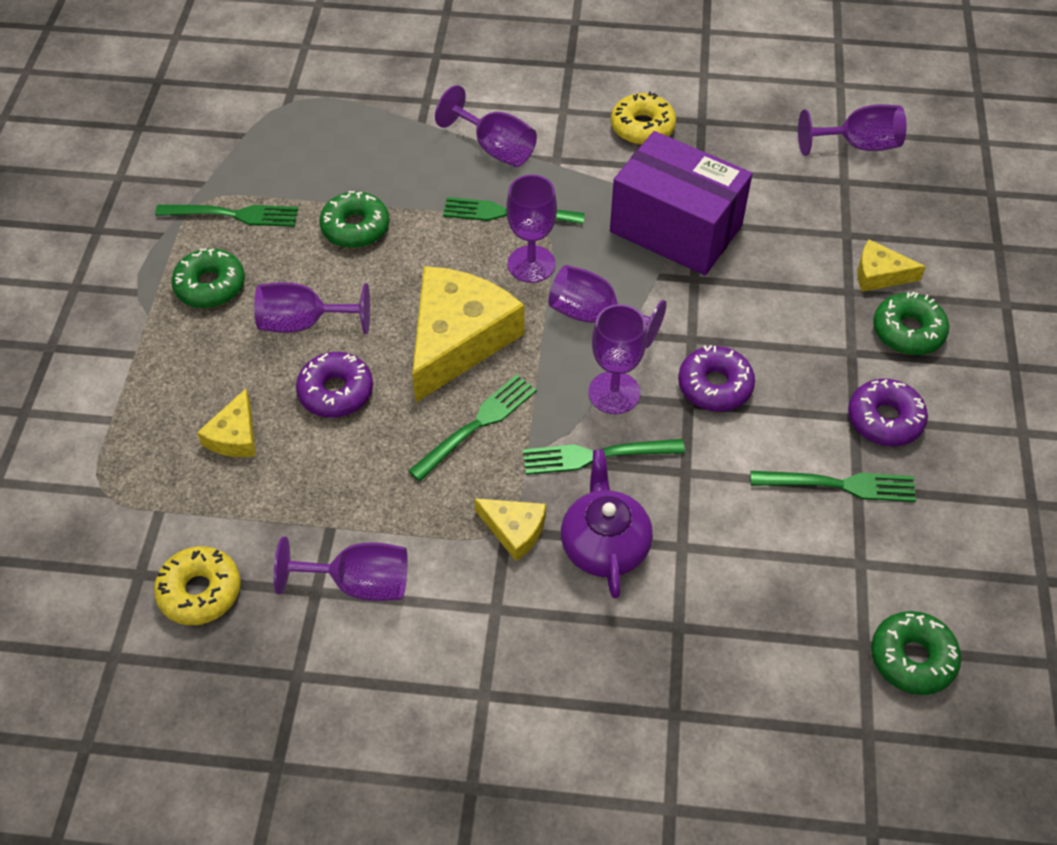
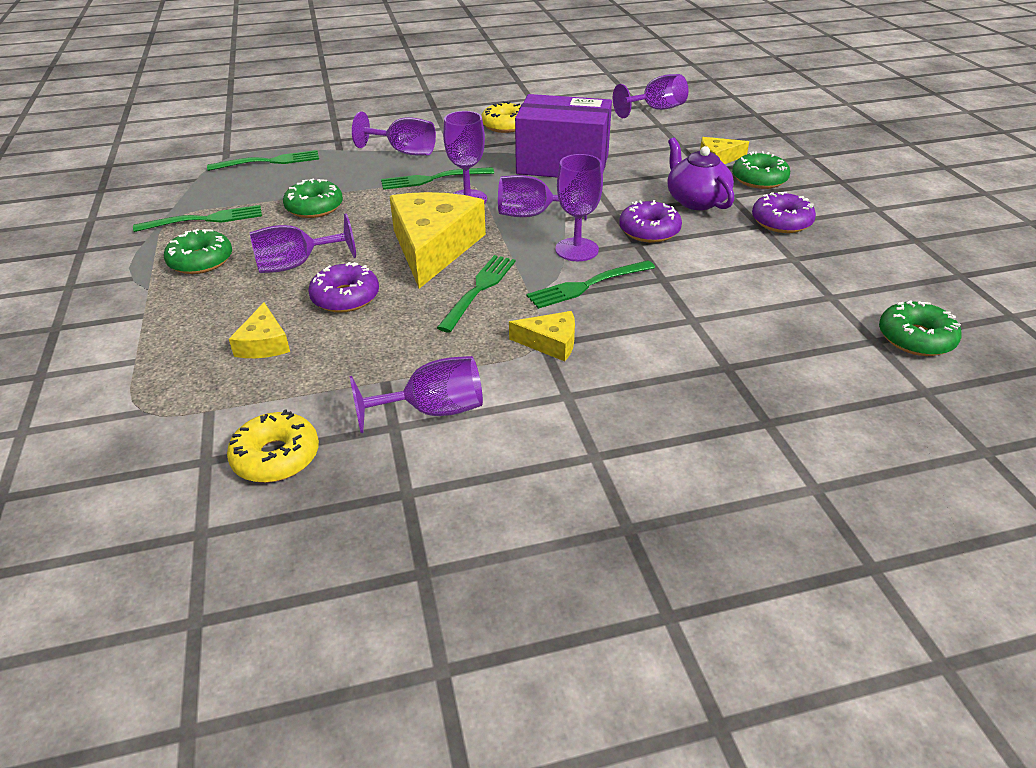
camera: 20 degrees left, 15 degrees down
purple teapot [561,449,653,598] -> purple teapot moved to [668,138,734,210]
green fork [750,471,916,502] -> green fork moved to [207,150,319,171]

